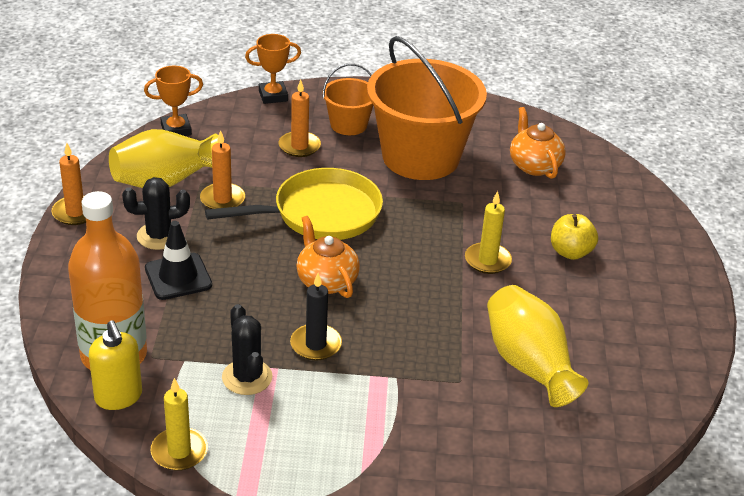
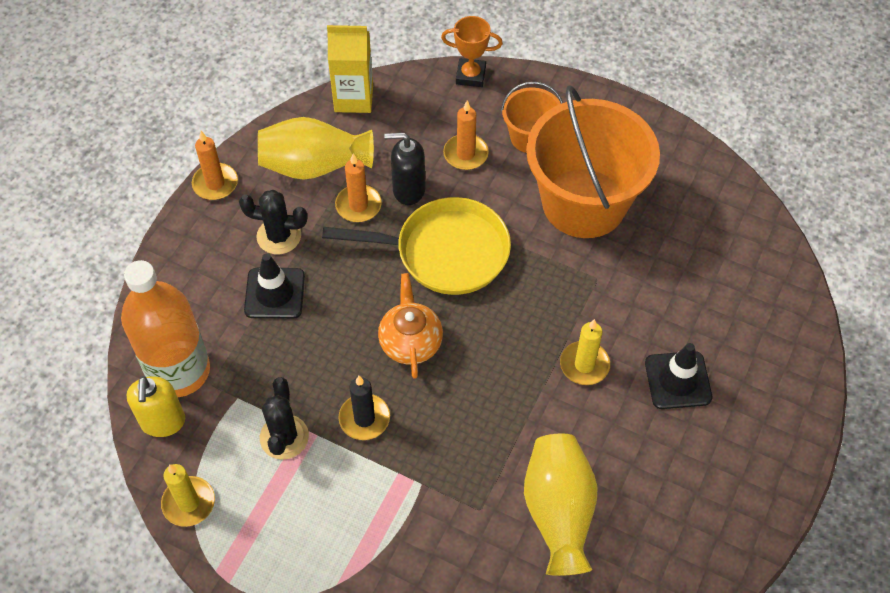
camera: 25 degrees right, 20 degrees up
orange trophy [144,66,203,136] -> yellow carton [327,25,373,113]
orange teapot [510,107,566,179] -> none
yellow apple [551,214,598,260] -> black traffic cone [645,343,712,409]
none -> black soap dispenser [384,132,425,205]

